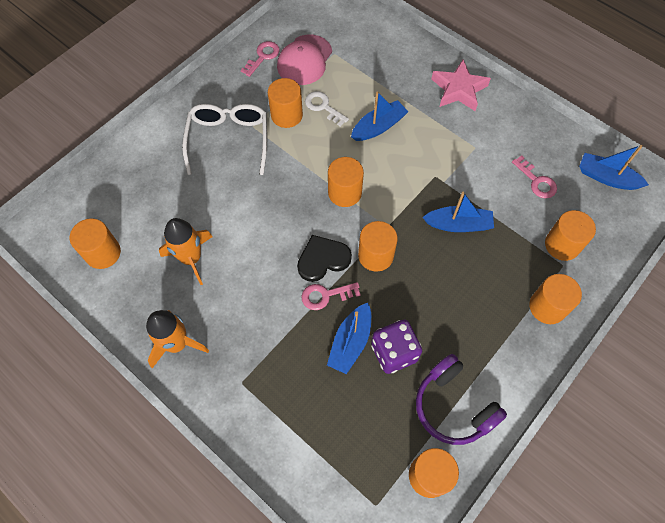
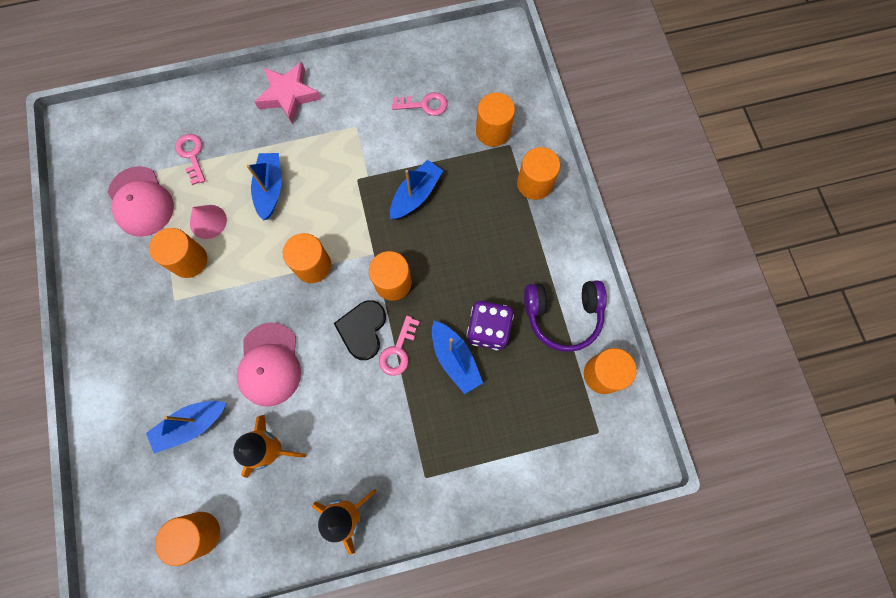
camera: 55 degrees left, 10 degrees up
white glasses [182,104,267,175] -> none
pink key [241,41,280,77] -> pink key moved to [175,134,205,185]
white key [305,91,349,127] -> pink cone [190,205,227,239]
blue boat [579,145,649,190] -> blue boat moved to [146,401,226,454]
none -> pink cap [237,323,301,407]

